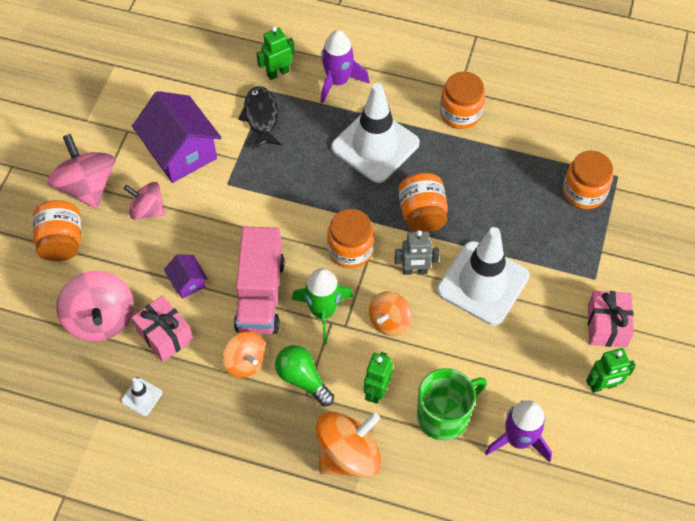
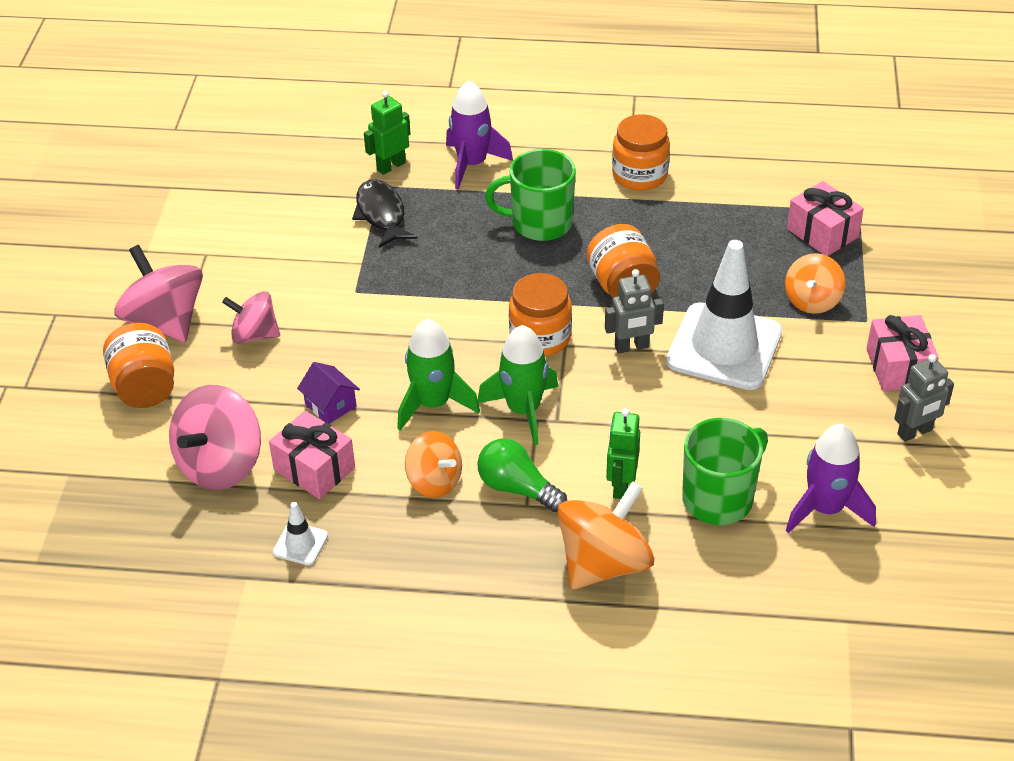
camera: 10 degrees left, 15 degrees down
pink spinning top [56,271,134,341] -> pink spinning top turned 60 degrees clockwise [169,385,261,490]
purple house [132,91,222,183] -> none
pink truck [234,226,285,334] -> green rocket [397,319,480,430]
white traffic cone [331,83,420,183] -> green mug [485,149,576,241]
orange spinning top [369,291,412,336] -> orange spinning top moved to [785,253,845,314]
orange jar [563,151,613,209] -> pink gift [787,181,864,256]
green robot [586,348,636,393] -> grey robot [894,354,954,442]

